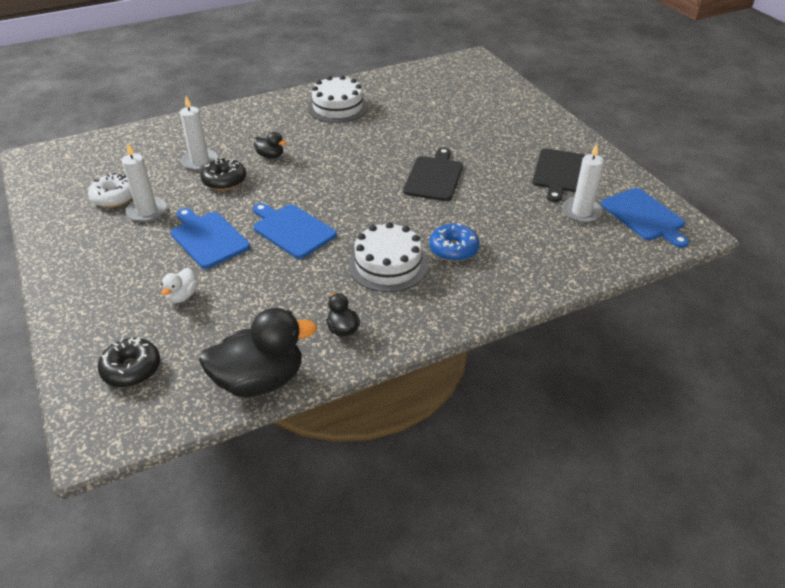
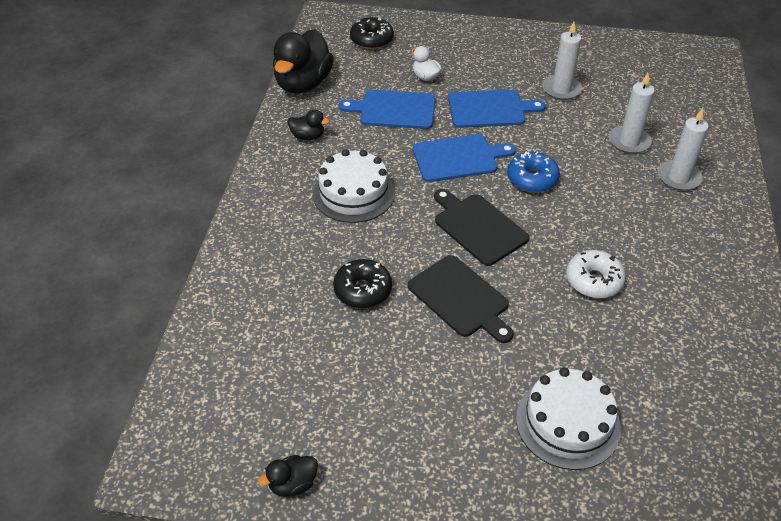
camera: 125 degrees right, 5 degrees up
white donut [88,173,133,208] -> white donut moved to [566,250,626,298]
black donut [201,157,246,190] -> black donut moved to [333,259,392,308]
black duck [254,132,286,158] -> black duck moved to [258,455,318,497]
white cake [308,75,368,123] -> white cake moved to [516,367,621,470]
blue donut [429,223,480,262] -> blue donut moved to [507,151,560,193]
black cutting board [532,148,585,202] -> black cutting board moved to [434,189,529,266]
white candle [562,144,604,223] -> white candle moved to [658,108,709,191]
blue cutting board [601,188,689,248] -> blue cutting board moved to [339,90,435,129]

